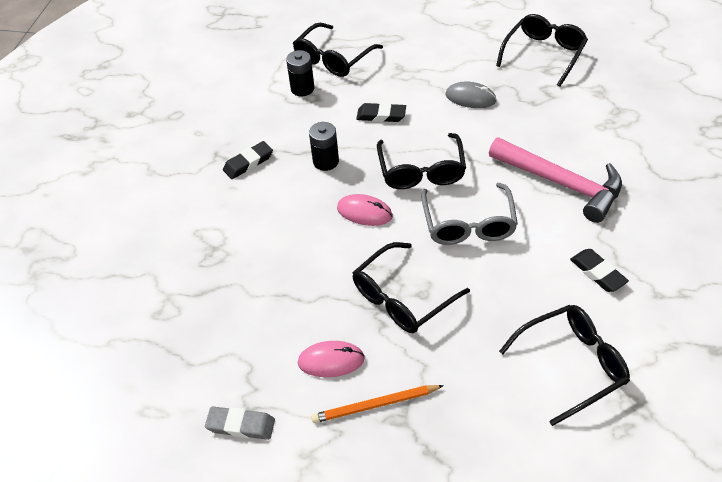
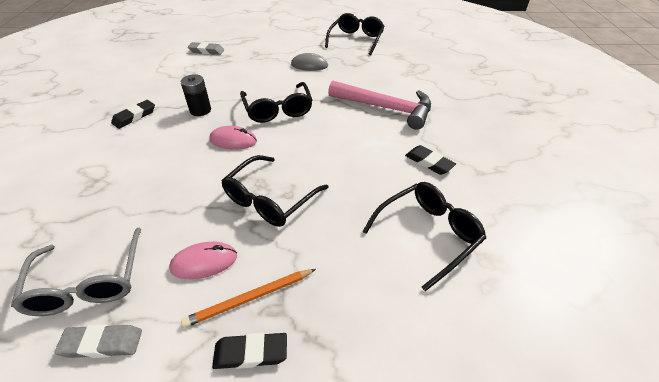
camera: 15 degrees left, 5 degrees down
black battery [286,50,315,96] -> none
black glasses [293,23,383,77] -> grey eraser [188,42,224,55]
black eraser [356,103,406,122] -> black eraser moved to [212,333,287,369]
grey glasses [421,183,518,245] -> grey glasses moved to [11,227,141,316]

